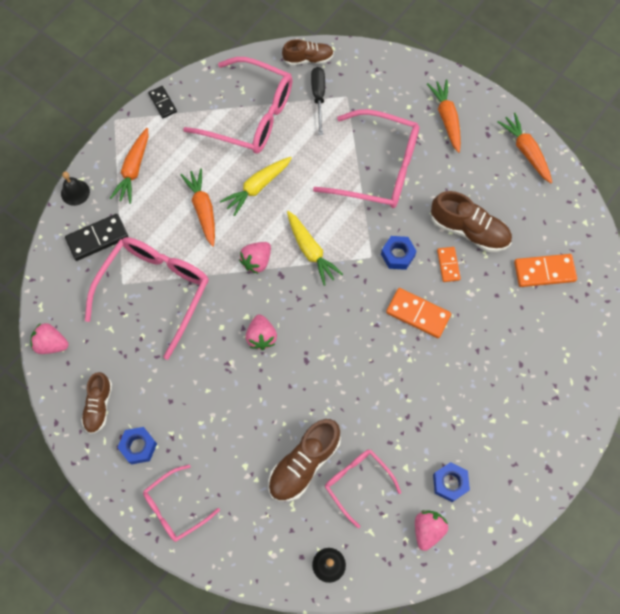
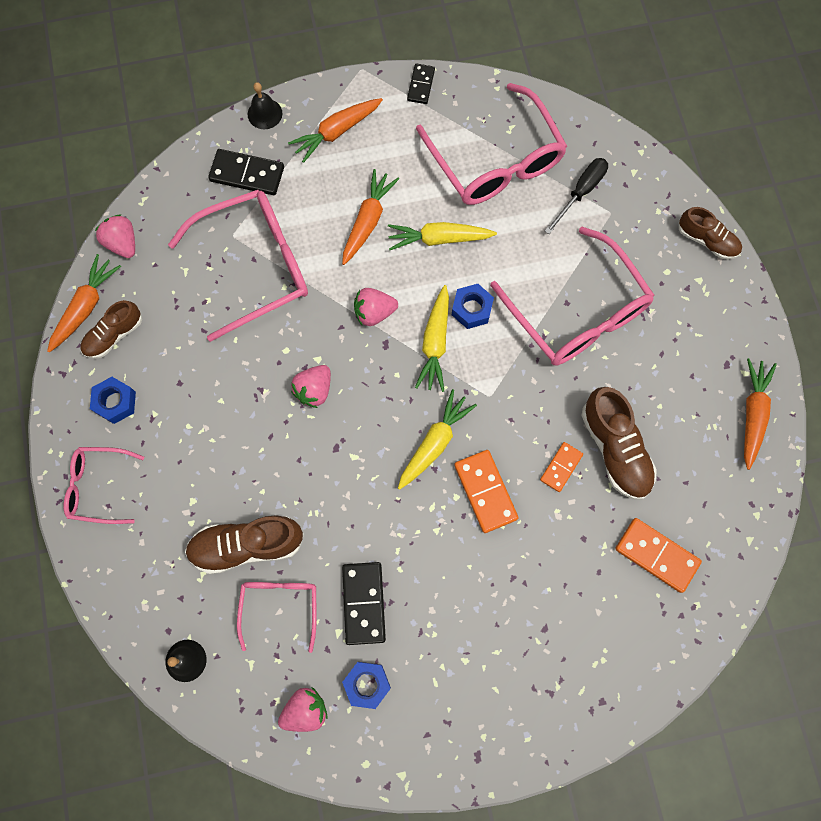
camera: 40 degrees right, 5 degrees up
brown shoe [282,39,334,65] -> brown shoe moved to [679,207,742,259]
blue nut [381,236,417,270] -> blue nut moved to [452,284,494,329]
orange carrot [427,79,461,153] -> orange carrot moved to [47,254,121,353]
none -> black domino [342,562,386,645]
none -> yellow carrot [398,389,477,490]

